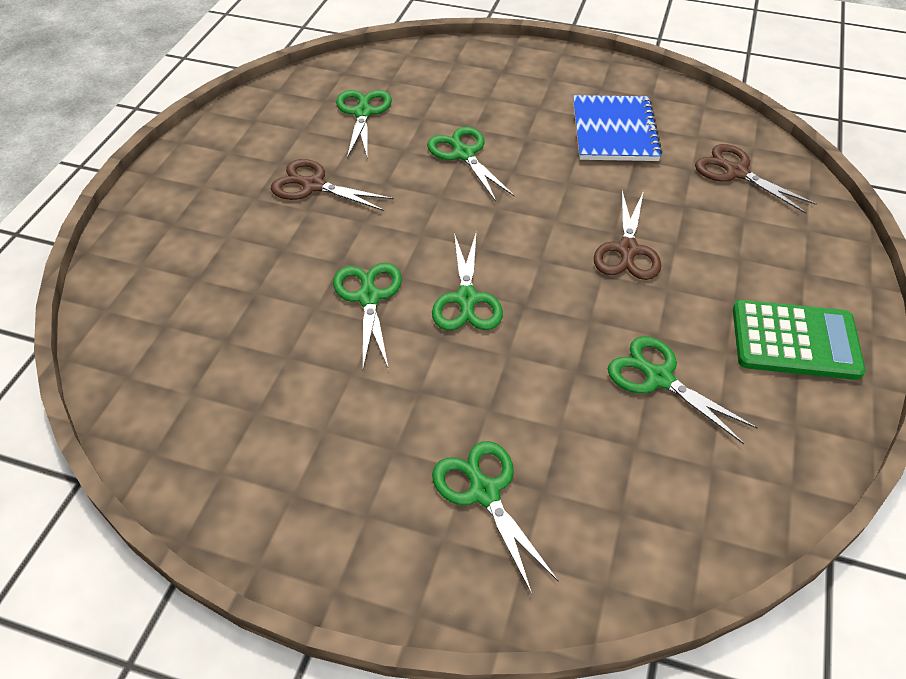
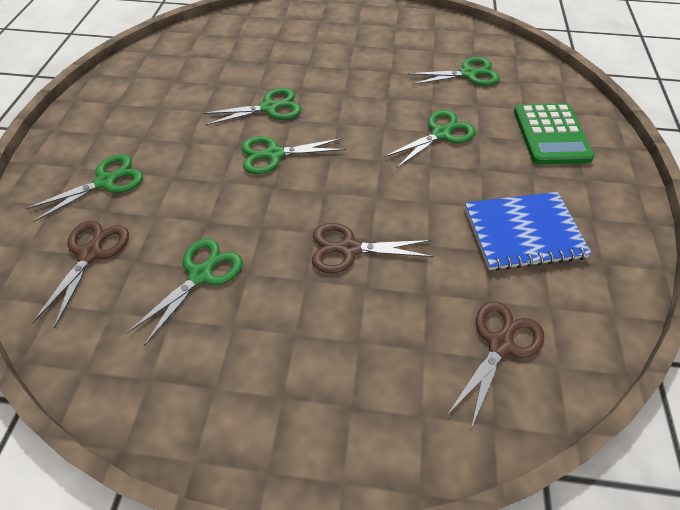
camera: 80 degrees right, 5 degrees up
brown scissors [271,159,393,211] -> brown scissors moved to [32,220,129,329]
green calculator [733,300,866,380] -> green calculator moved to [514,103,595,164]

